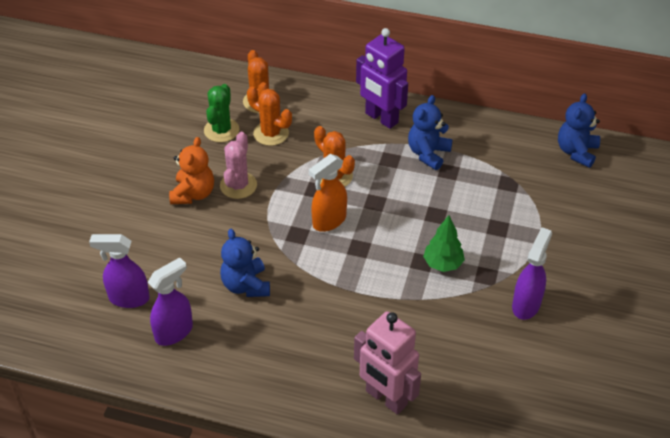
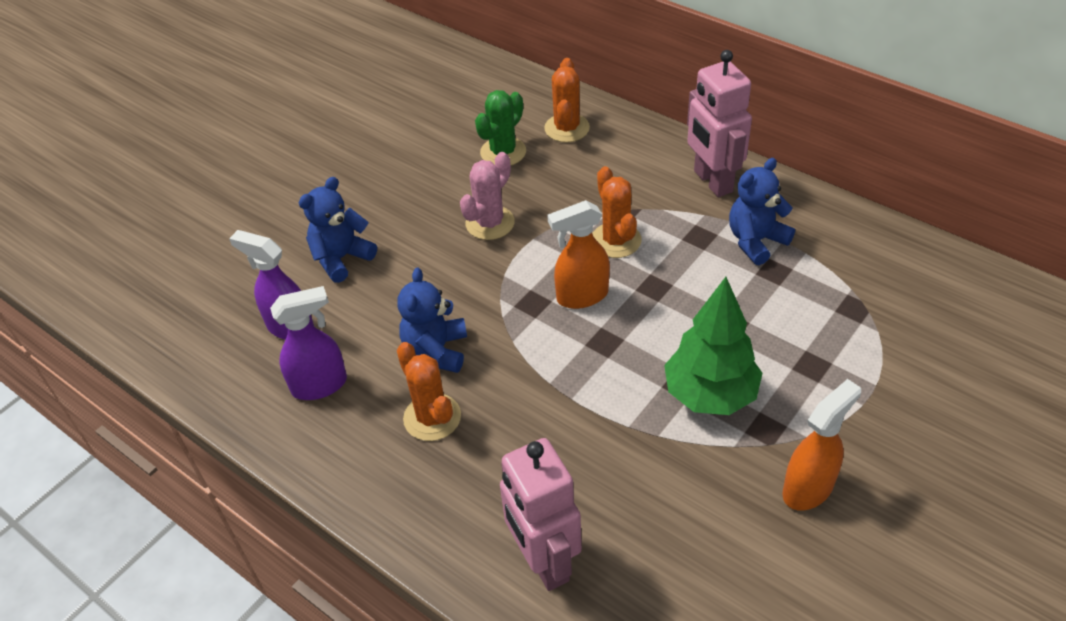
camera: 25 degrees right, 0 degrees up
orange teddy bear [169,137,214,204] -> none
orange cactus [247,87,292,146] -> orange cactus moved to [397,342,461,441]
purple robot [356,28,408,129] -> pink robot [687,50,752,197]
green tree [423,215,465,272] -> green tree [664,277,762,415], size x1.59
purple spray bottle [512,227,552,320] -> orange spray bottle [782,379,861,511]
blue teddy bear [558,93,600,168] -> blue teddy bear moved to [299,177,377,283]

